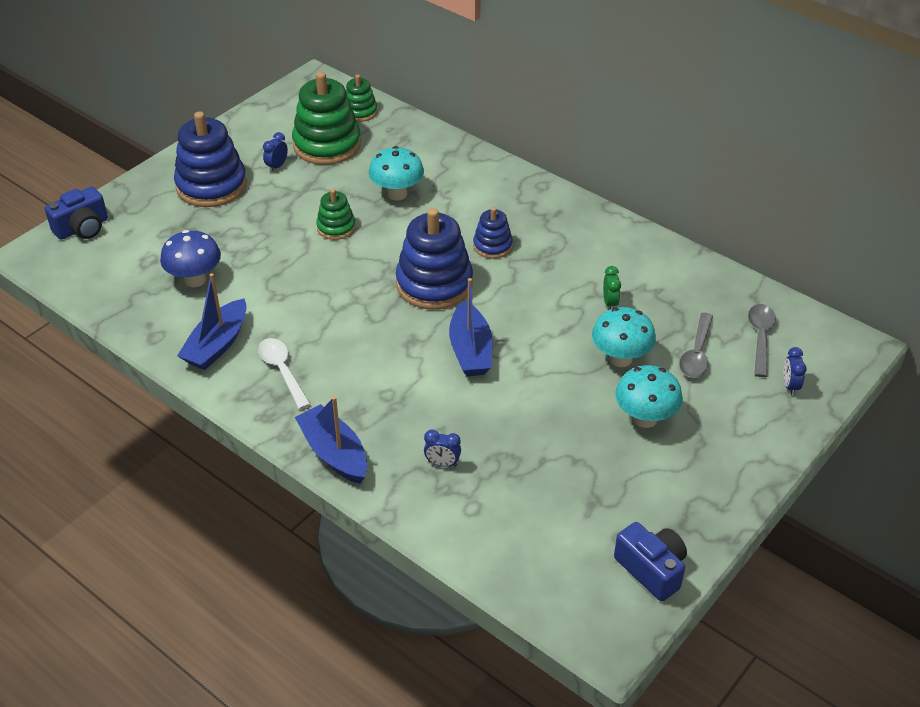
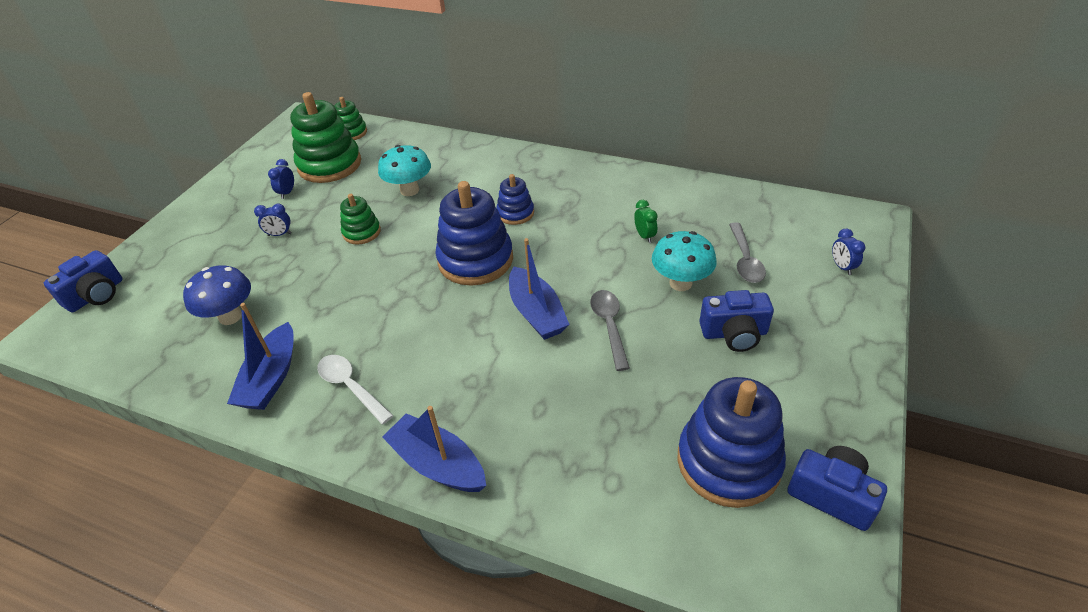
camera: 15 degrees left, 0 degrees up
blue stacking toy [174,112,247,207] -> blue stacking toy moved to [677,377,786,508]
blue clock [424,430,461,467] -> blue clock moved to [254,203,292,236]
turquoise mushroom [615,365,683,428] -> blue camera [699,290,774,352]
grey spoon [748,304,776,377] -> grey spoon moved to [590,290,630,371]

